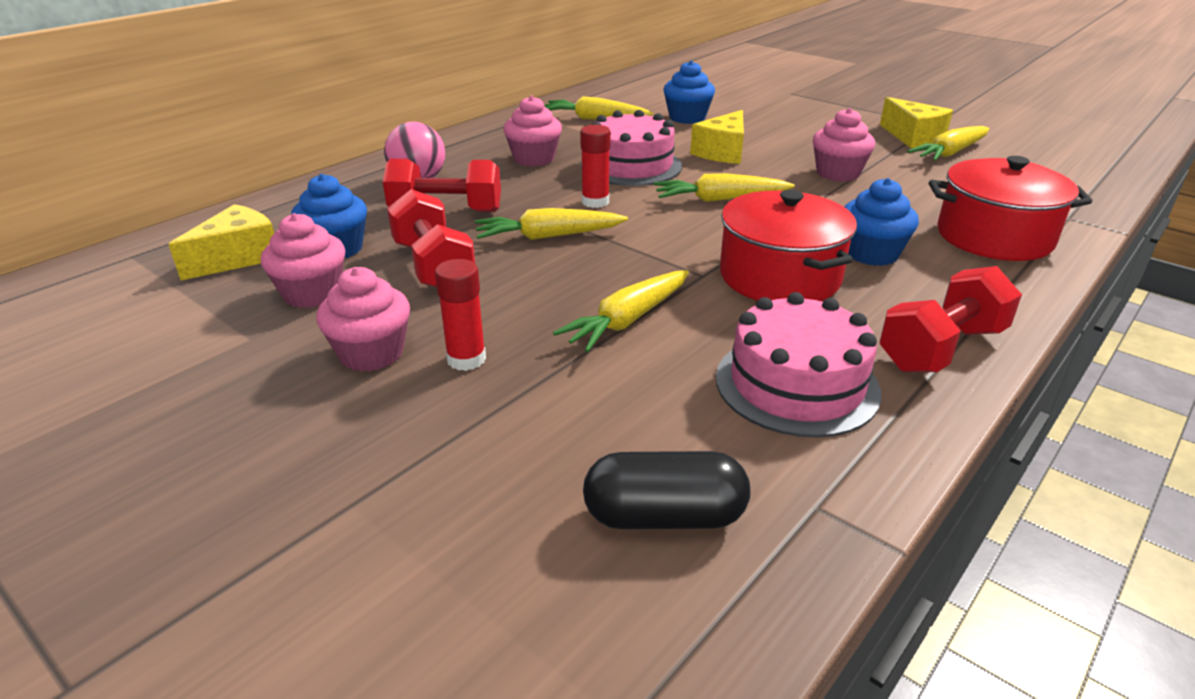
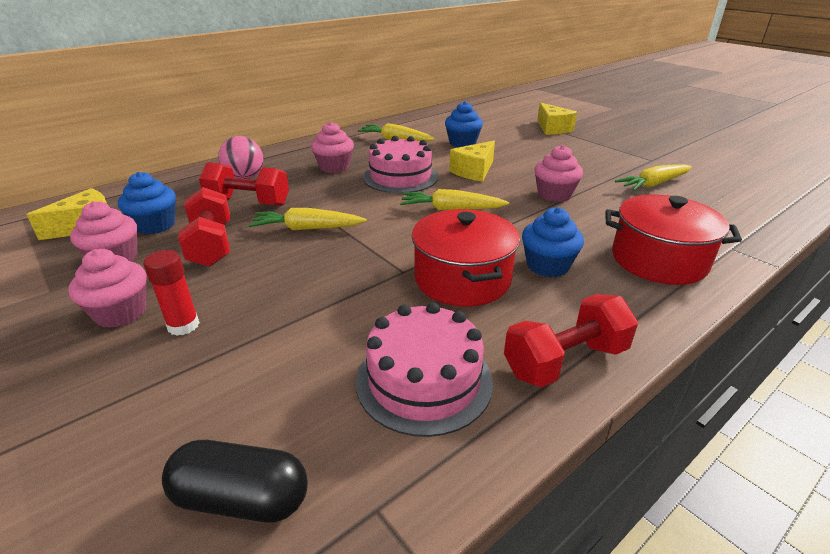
camera: 10 degrees right, 0 degrees up
yellow carrot [553,270,689,352] -> none
red glue stick [580,125,611,208] -> none
yellow cheese [880,97,953,148] -> yellow cheese moved to [537,102,577,135]

